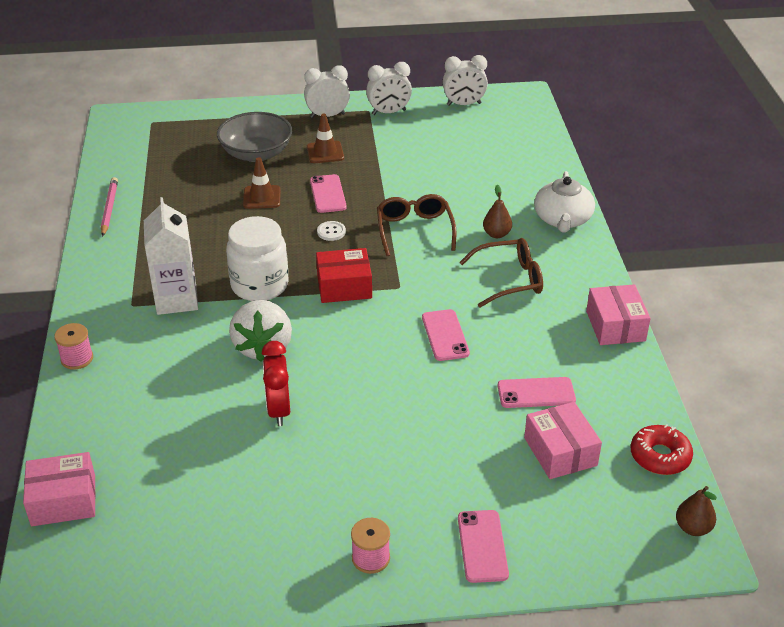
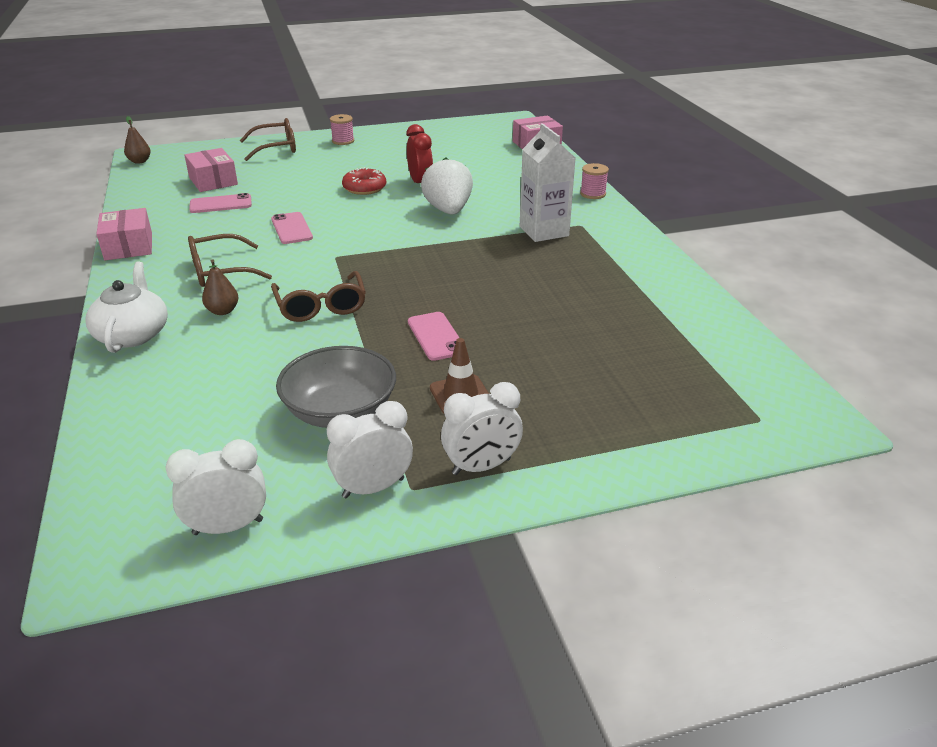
camera: 170 degrees right, 5 degrees down
pink pencil [101,177,118,236] -> none
grey bowl [217,112,292,162] -> grey bowl moved to [276,346,396,428]
white jar [226,216,288,301] -> none
brown traffic cone [243,157,281,209] -> none
red box [316,248,372,303] -> none
white button [317,221,346,241] -> none
pink phone [458,510,509,583] -> brown glasses [240,118,296,161]
red donut [631,424,693,475] -> red donut moved to [342,167,386,195]

